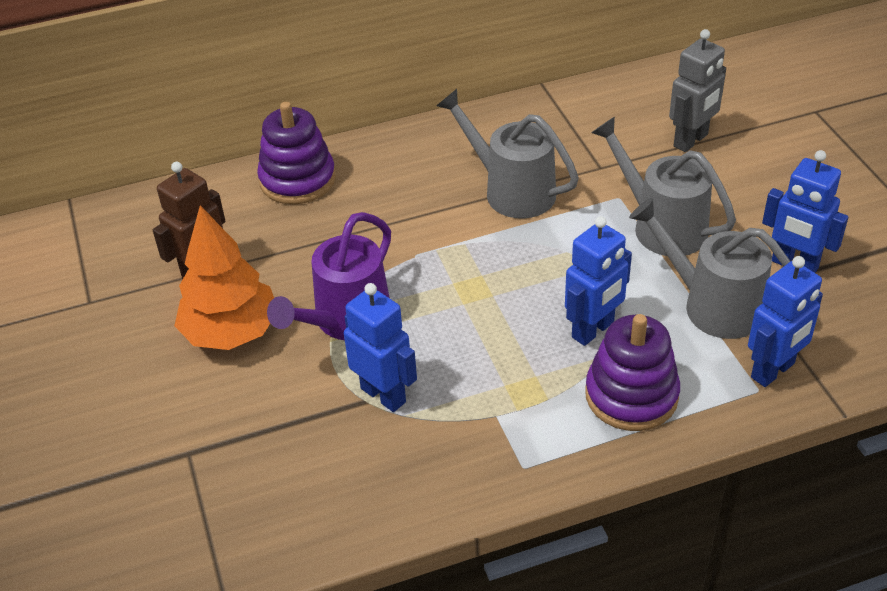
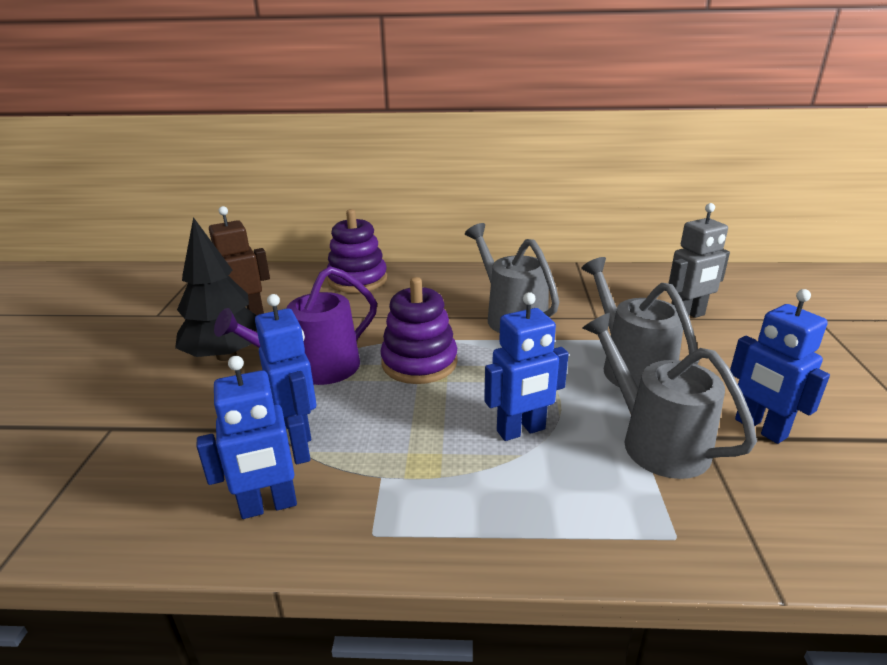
camera: 20 degrees right, 15 degrees down
orange tree [174,205,274,350] -> black tree [175,217,257,361]
purple stacking toy [585,314,680,431] -> purple stacking toy moved to [381,277,458,384]
blue robot [748,256,823,387] -> blue robot moved to [197,356,310,519]

